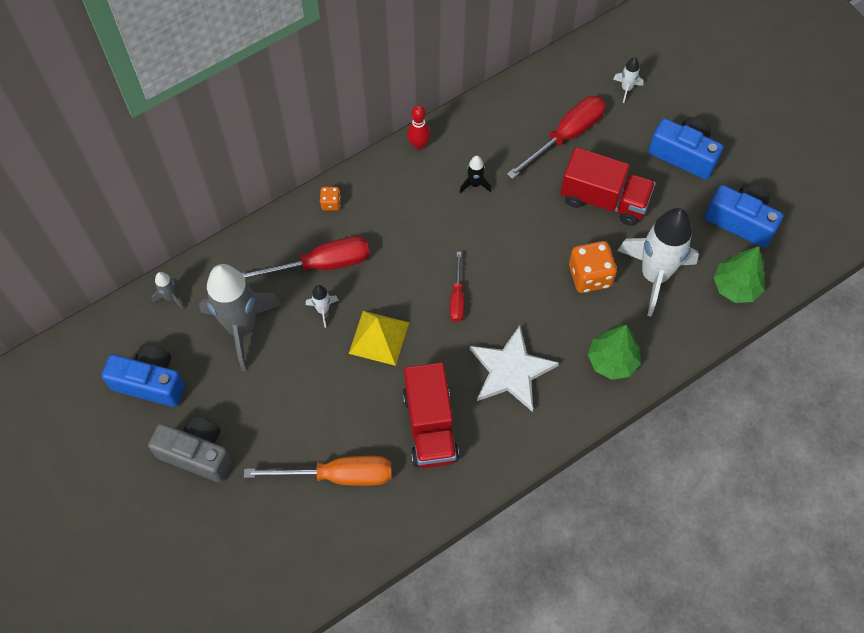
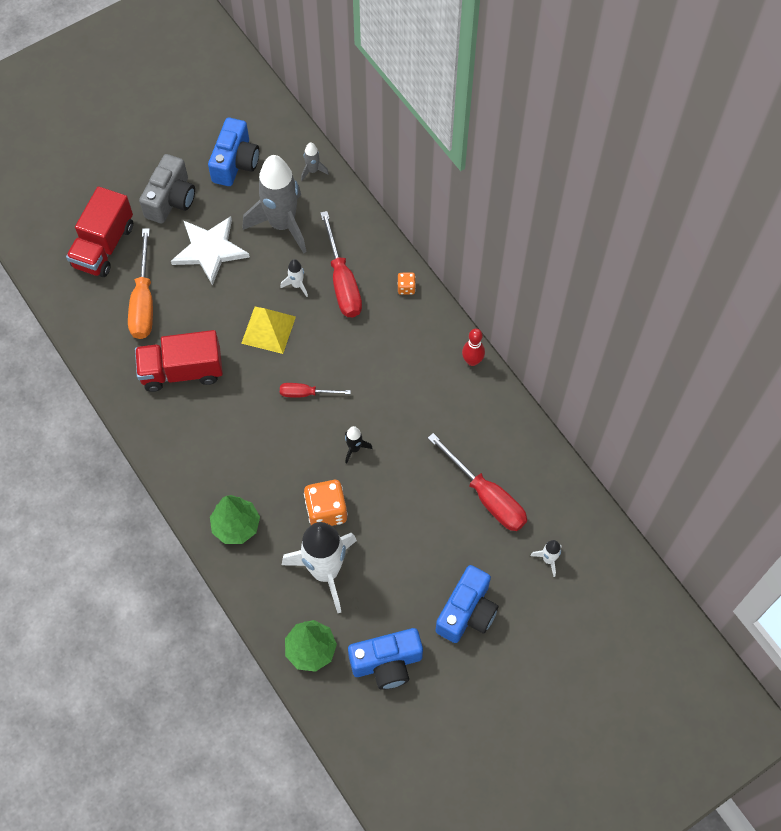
camera: 90 degrees right, 0 degrees up
black rocket [460,156,491,193] -> black rocket moved to [345,426,373,464]
white star [470,325,559,412] -> white star moved to [171,216,250,286]
red truck [560,147,656,226] -> red truck moved to [66,186,133,277]
blue camera [705,183,783,248] -> blue camera turned 45 degrees clockwise [348,628,423,690]

